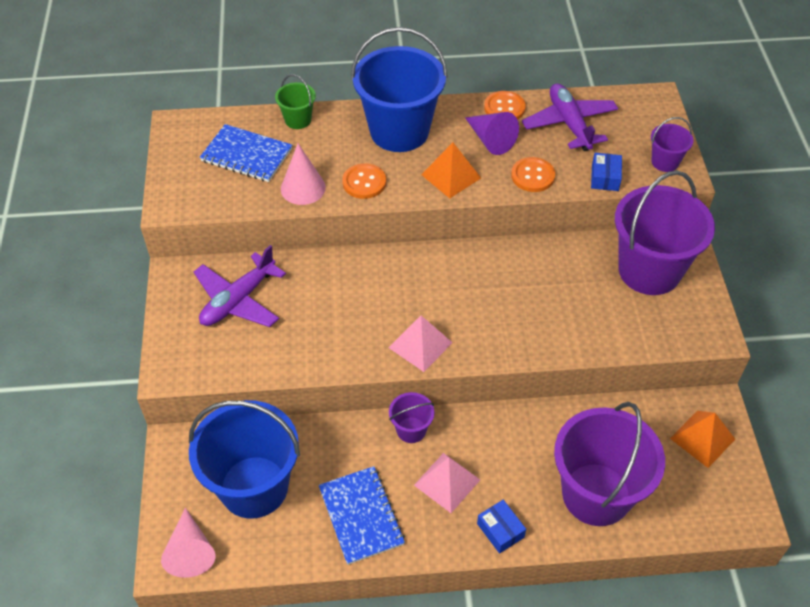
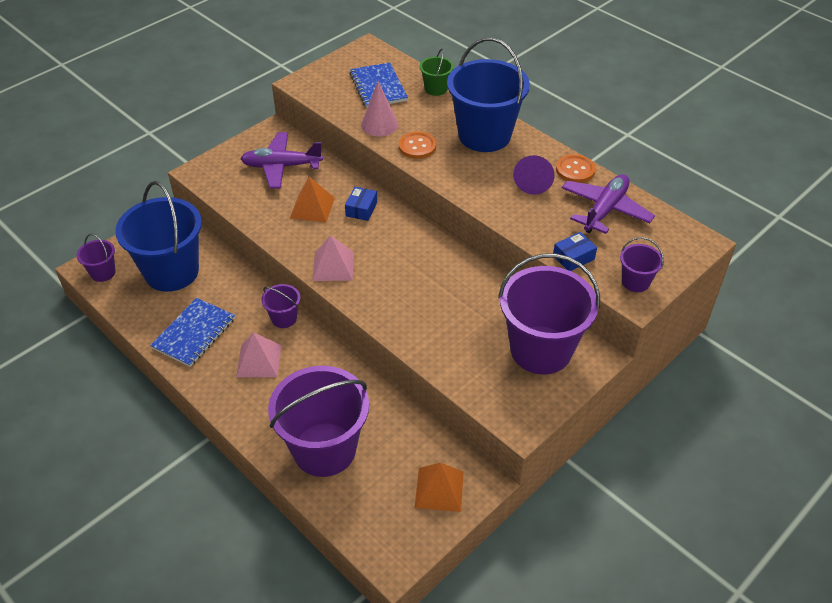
camera: 50 degrees right, 5 degrees down
pink cone [161,507,216,578] -> purple bucket [77,234,116,282]
orange pyramid [421,143,481,198] -> orange pyramid moved to [290,177,335,222]
blue box [477,500,526,553] -> blue box moved to [345,187,377,221]
orange button [511,157,555,192] -> none

